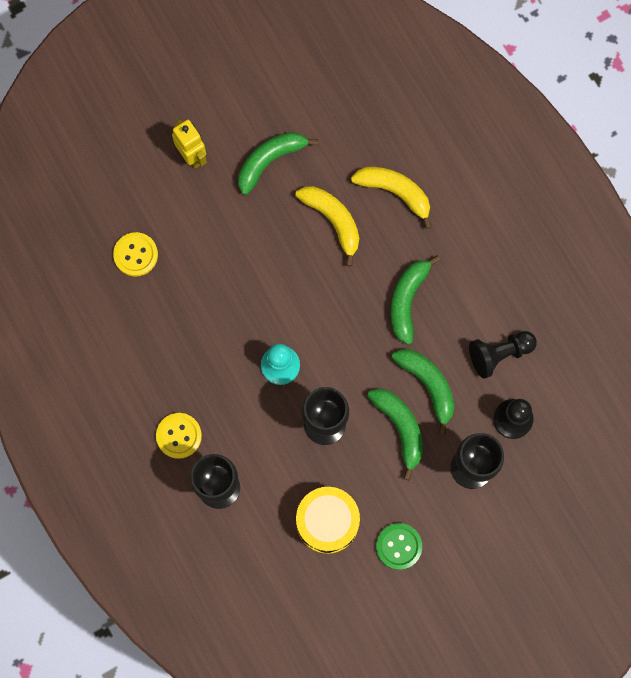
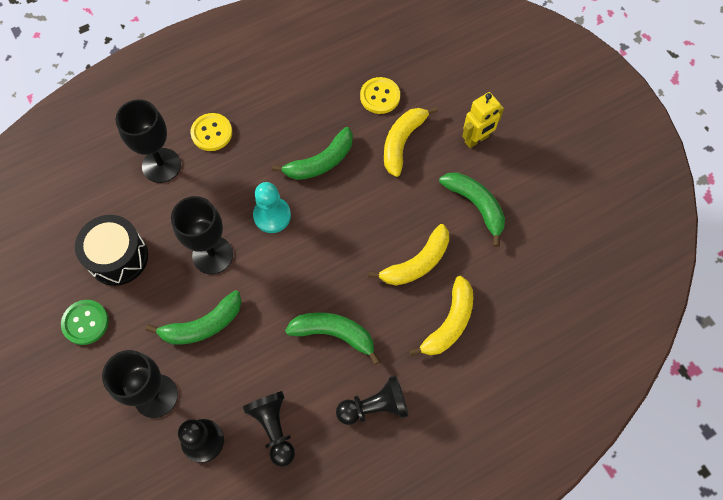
camera: 90 degrees right, 10 degrees down
yellow drum [296,487,360,554] -> black drum [75,215,148,286]
green banana [392,349,454,435] -> green banana moved to [272,127,353,180]
none -> black pawn [336,375,408,425]
none -> yellow banana [384,107,438,177]

